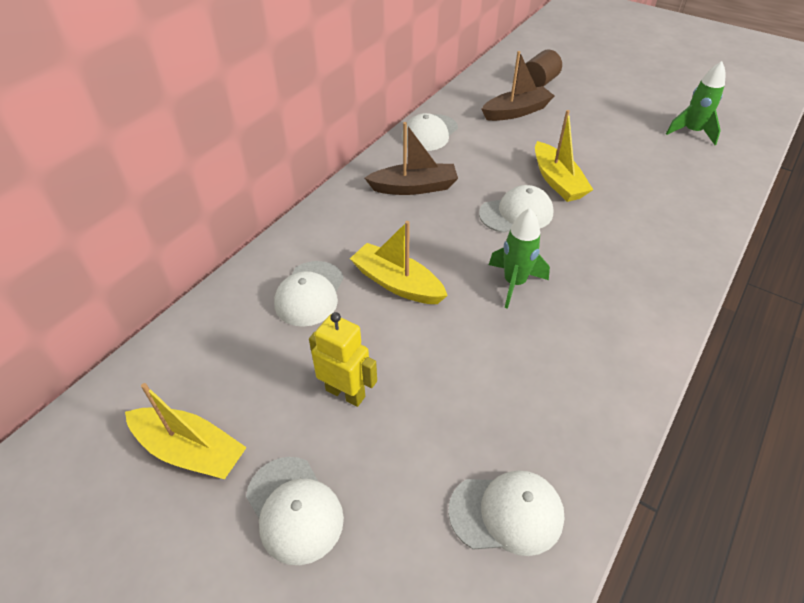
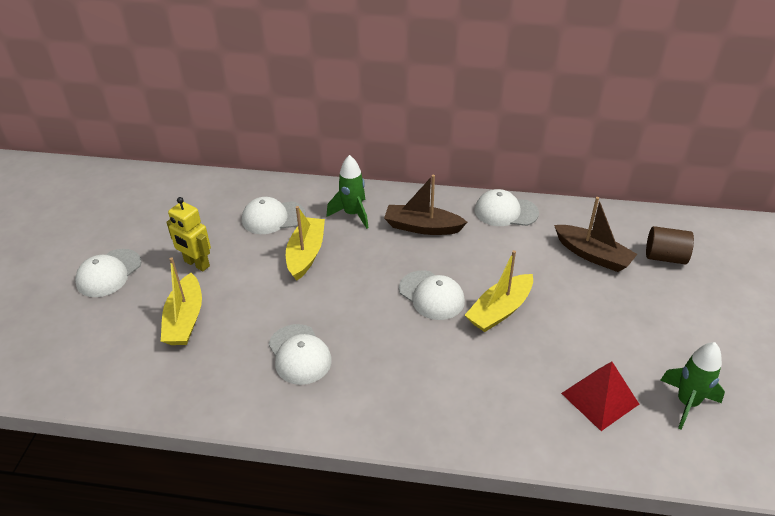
camera: 65 degrees right, 5 degrees down
yellow boat [125,383,247,479] -> yellow boat moved to [161,257,202,345]
yellow robot [309,312,377,407] -> yellow robot turned 120 degrees clockwise [166,197,211,271]
brown boat [365,122,458,195] -> brown boat turned 135 degrees clockwise [384,175,468,235]
white cap [448,470,565,556] -> white cap moved to [268,324,332,385]
green rocket [489,208,550,309] -> green rocket moved to [327,155,369,229]
none -> red pyramid [561,362,639,431]

